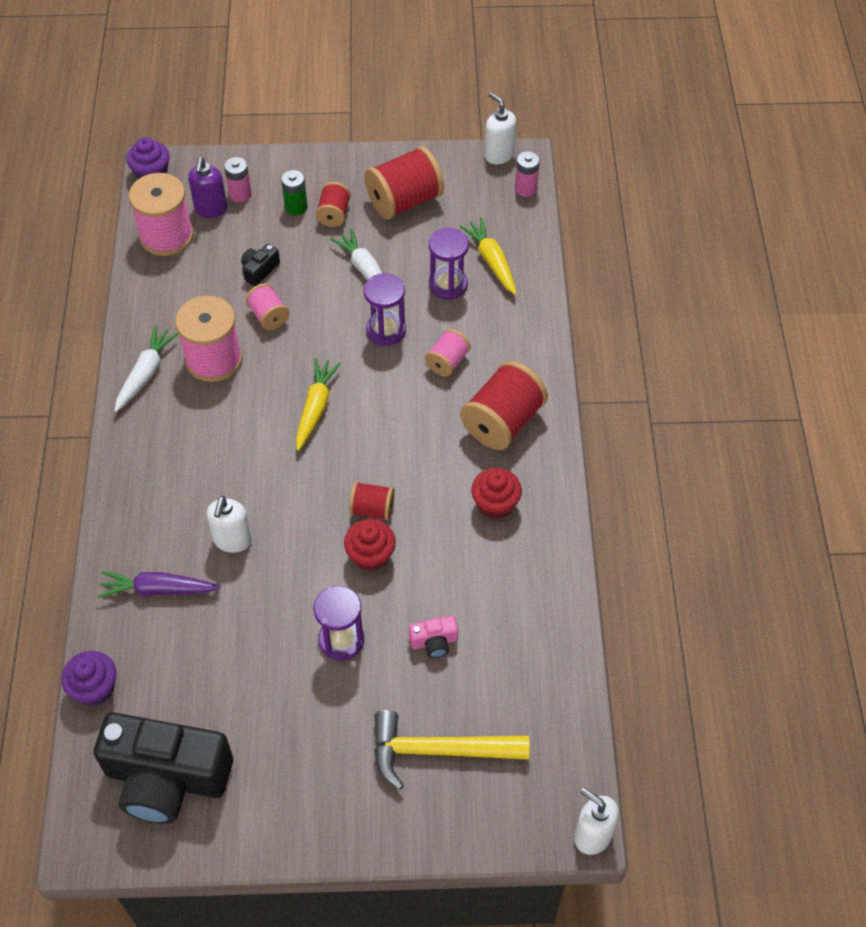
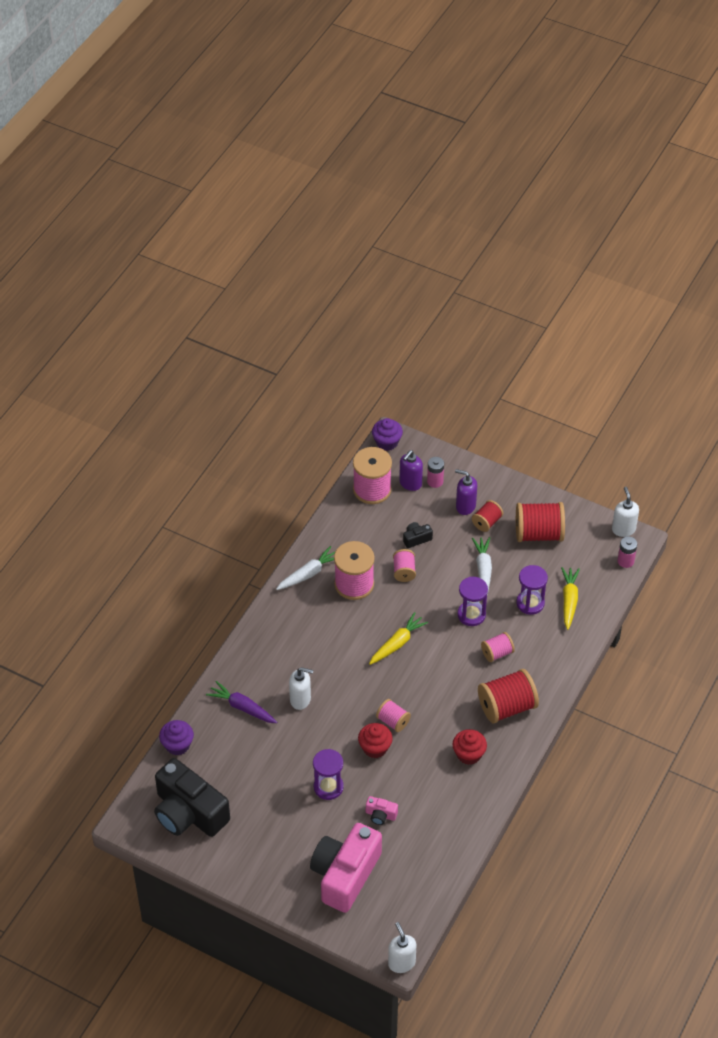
camera: 30 degrees right, 5 degrees down
white soap dispenser [207,496,252,553] -> white soap dispenser turned 120 degrees counterclockwise [289,667,313,710]
green battery [281,170,307,216] -> purple soap dispenser [455,469,477,515]
red spool [349,481,395,521] -> pink spool [376,699,411,732]
yellow hammer [374,710,530,790] -> pink camera [310,823,382,913]

